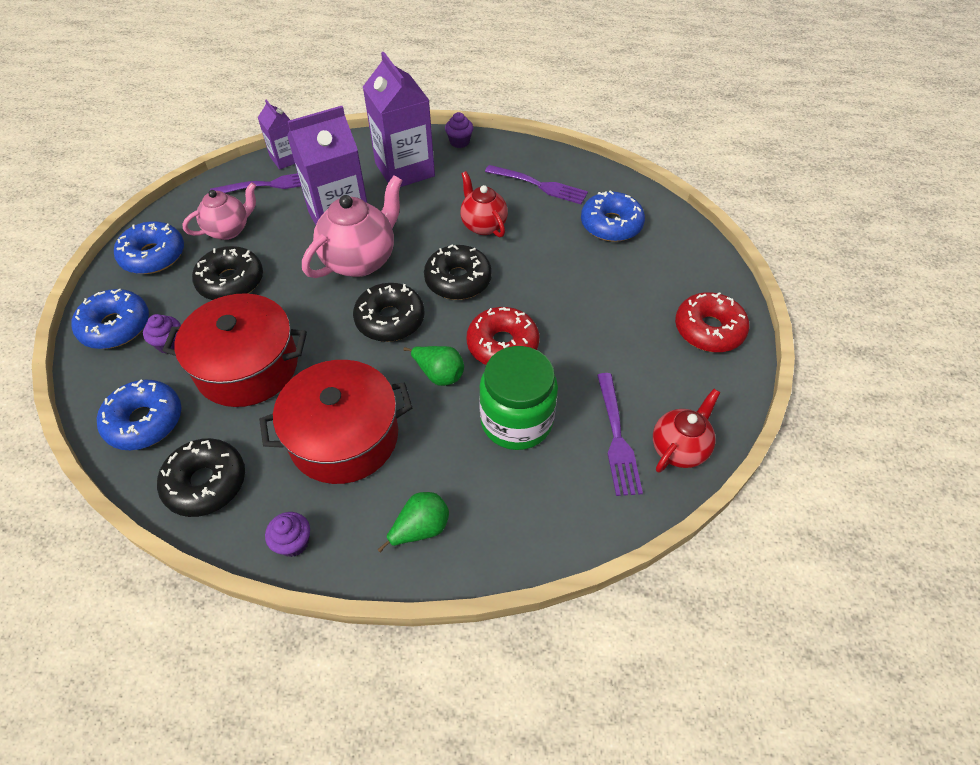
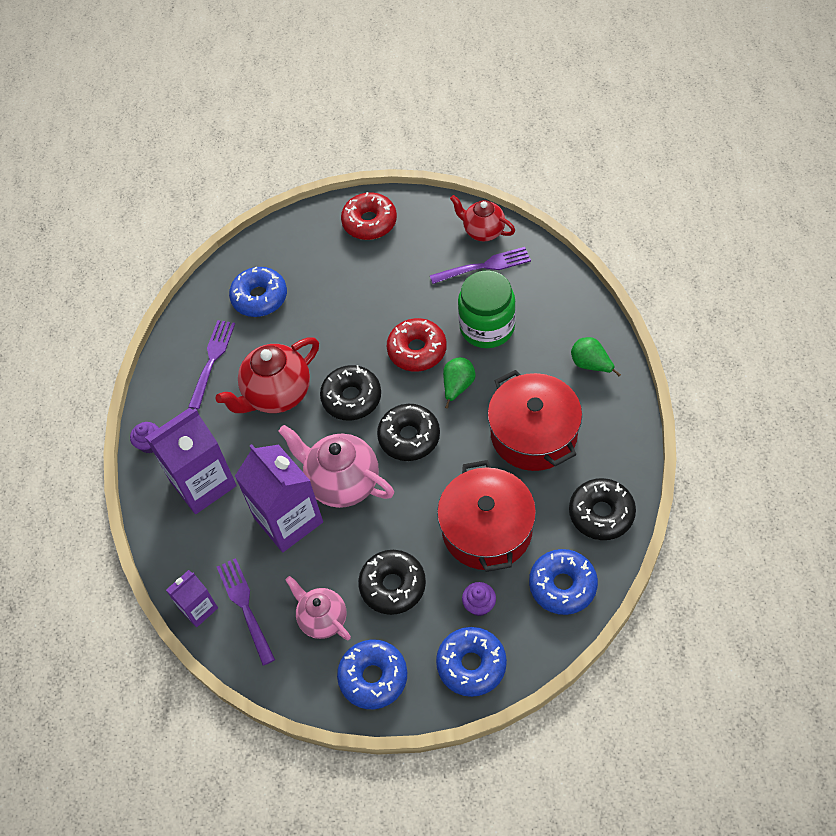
camera: 95 degrees left, 5 degrees up
purple cupcake [265,512,310,557] -> none
red teapot [460,171,508,237] -> red teapot [215,338,319,413], size x1.58

